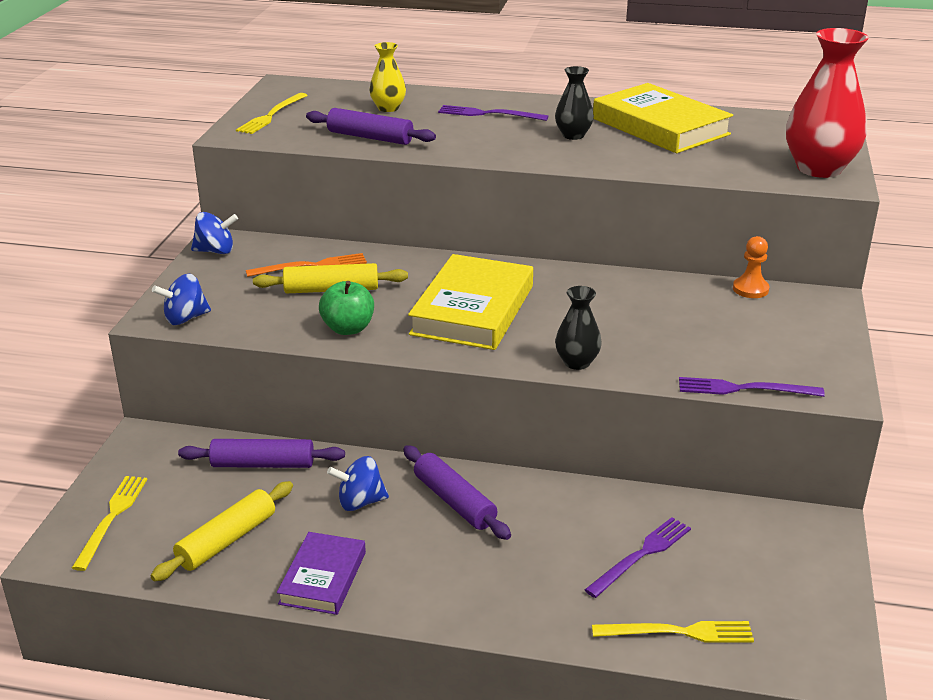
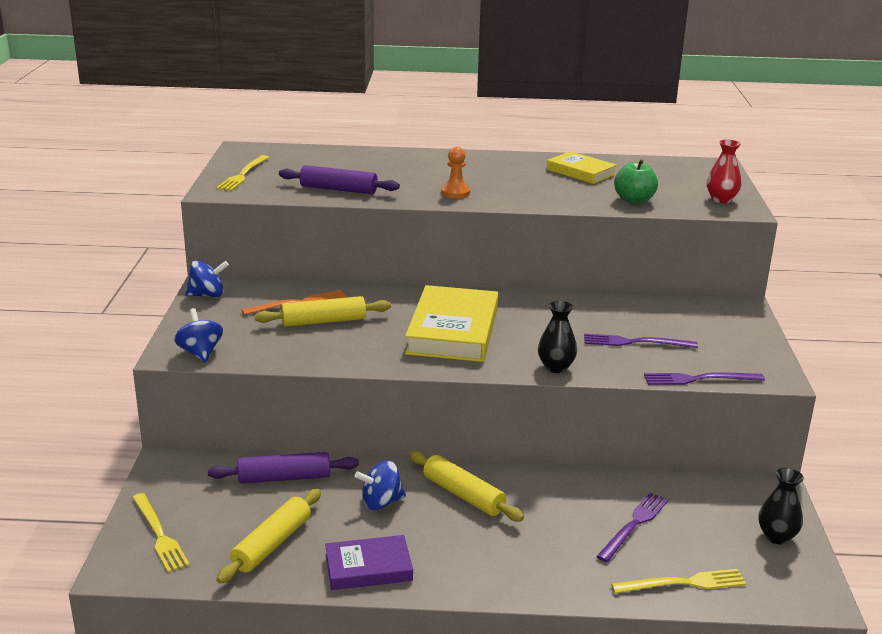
camera: 10 degrees left, 5 degrees down
yellow fork [72,476,147,571] -> yellow fork turned 150 degrees clockwise [132,493,190,572]
blue spinning top [152,274,211,325] -> blue spinning top turned 105 degrees clockwise [174,308,223,363]
purple book [277,532,366,615] -> purple book turned 75 degrees clockwise [325,535,413,590]
green apple [319,281,374,335] -> green apple moved to [614,159,658,204]
yellow vase [369,42,406,112] -> none
purple rolling pin [403,445,511,540] -> yellow rolling pin [409,451,524,521]
purple fork [438,105,548,121] -> purple fork moved to [584,333,698,348]
black vase [555,66,594,140] -> black vase moved to [759,468,804,544]
yellow book [593,83,733,153] -> yellow book [547,151,617,184], size x0.59
orange pawn [733,236,770,298] -> orange pawn moved to [441,147,470,198]
red vase [786,28,869,178] -> red vase [707,140,742,203], size x0.53

